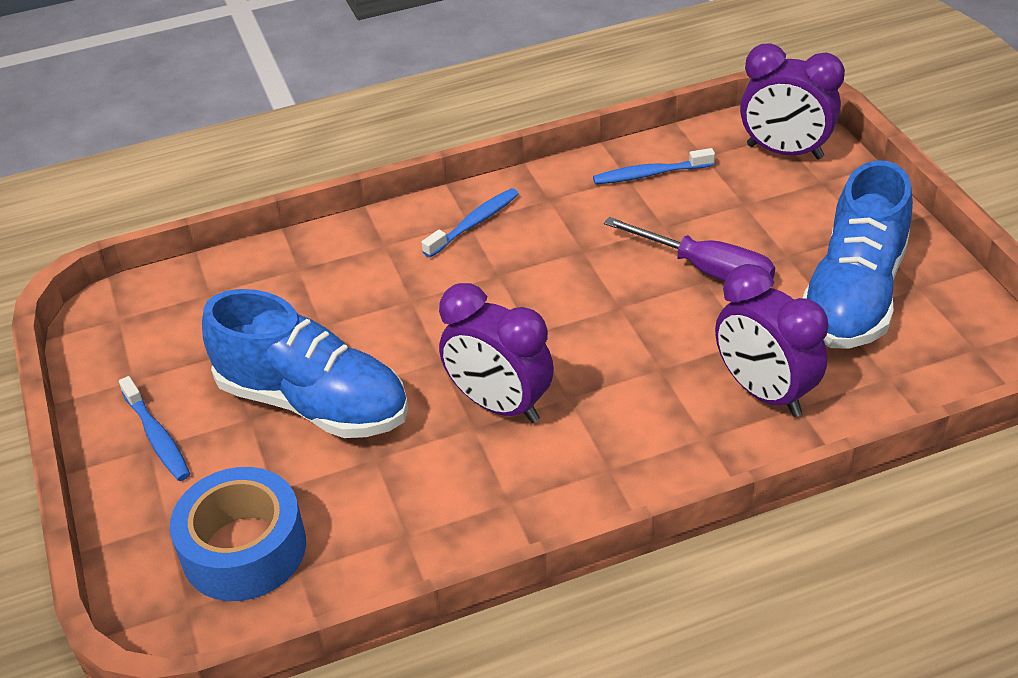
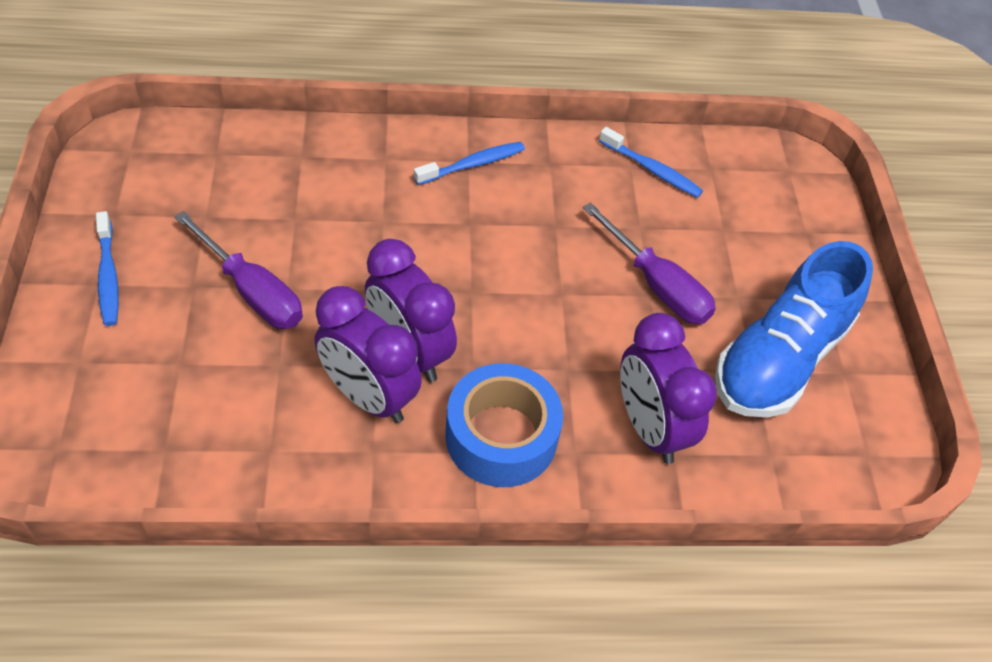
camera: 10 degrees right, 10 degrees up
blue tape [170,467,306,601] -> blue tape moved to [446,363,563,487]
blue shoe [202,289,408,438] -> purple screwdriver [174,211,303,329]
blue toothbrush [593,148,715,184] -> blue toothbrush turned 150 degrees counterclockwise [599,127,703,198]
purple clock [740,44,845,159] -> purple clock moved to [315,286,422,423]

